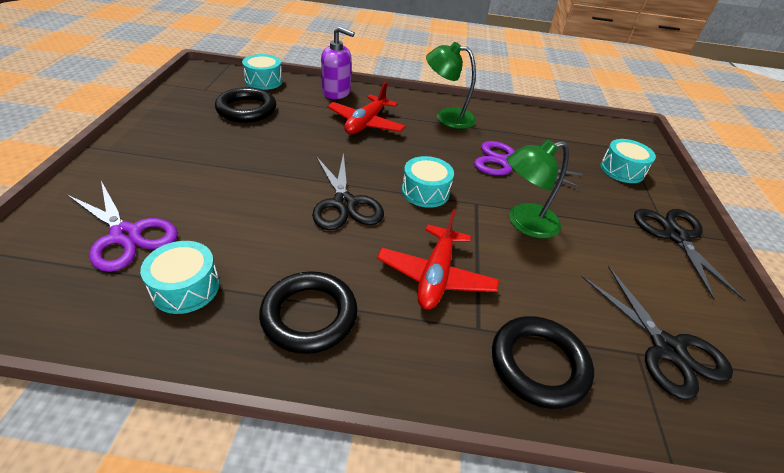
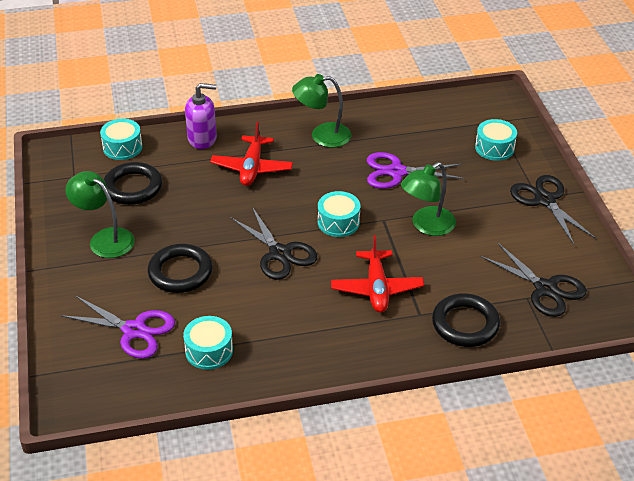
camera: 15 degrees left, 0 degrees up
black ring [259,271,358,354] -> black ring moved to [148,244,213,293]
none -> green lamp [65,171,135,258]

